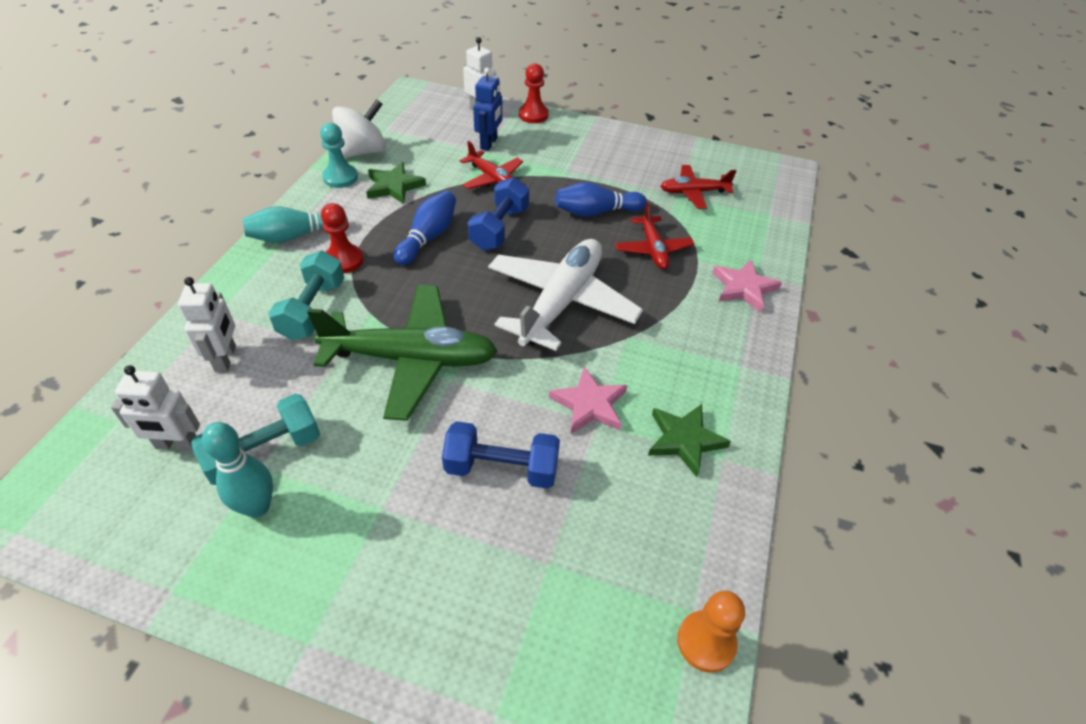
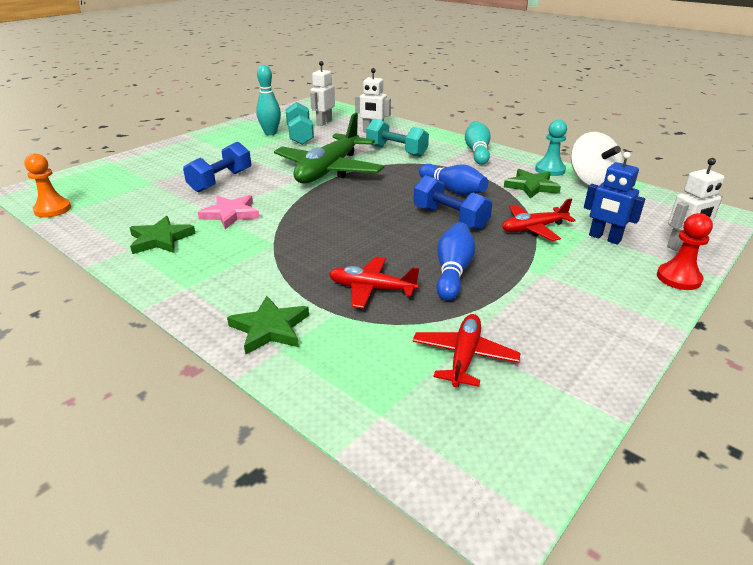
camera: 115 degrees right, 15 degrees down
red pawn [321,203,364,273] -> none
white plane [488,239,643,351] -> none
pink star [713,260,782,312] -> green star [227,296,309,355]

